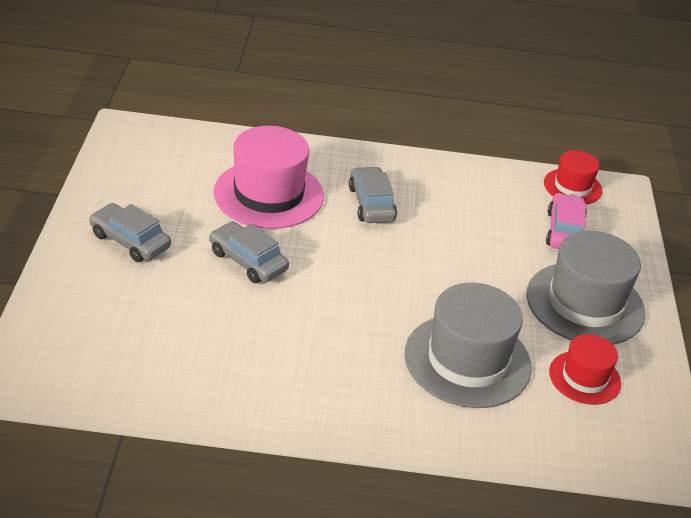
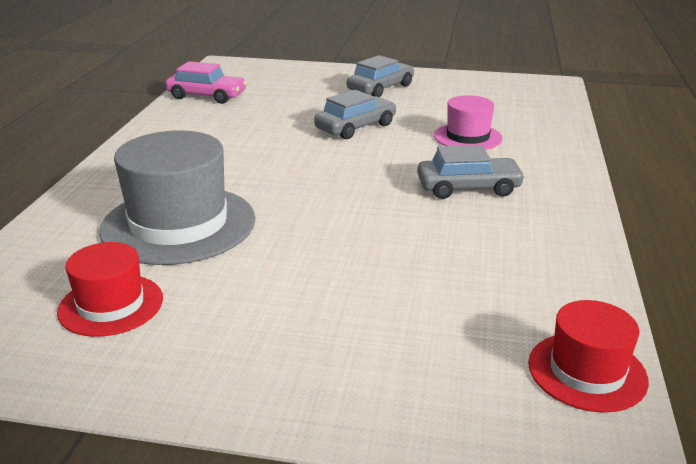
camera: 100 degrees right, 10 degrees down
pink hat [213,126,324,229] -> pink hat [434,95,502,150], size x0.56
grey hat [526,231,646,345] -> none
pink car [546,193,587,249] -> pink car moved to [165,61,247,104]

